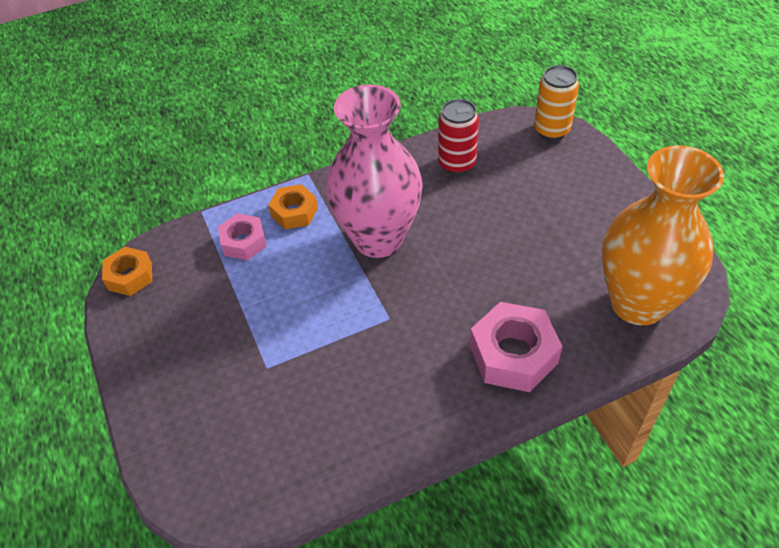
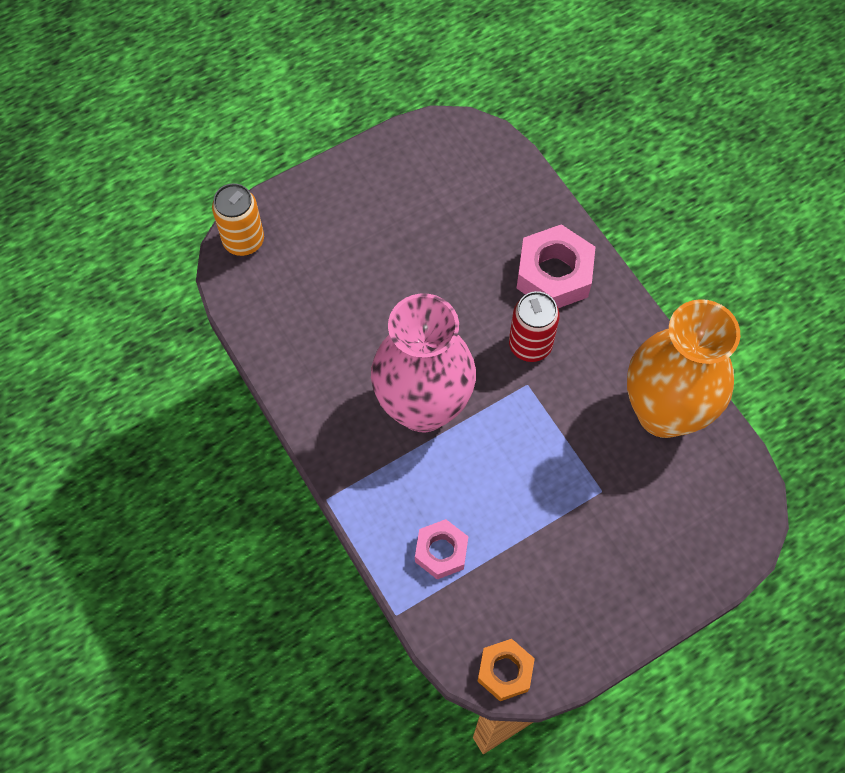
camera: 100 degrees left, 15 degrees up
orange nut [268,184,318,229] -> none
red can [438,99,479,175] -> red can moved to [509,291,560,362]
orange vase [602,145,724,325] -> orange vase moved to [627,299,740,438]

